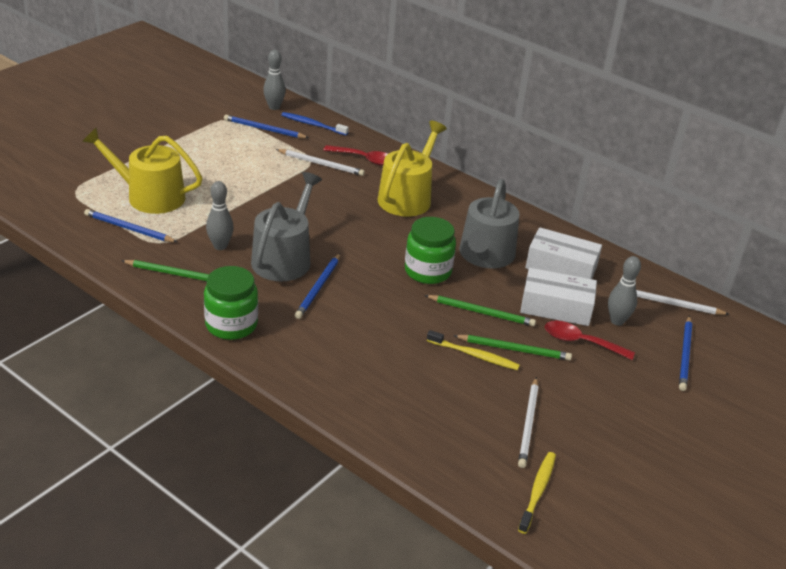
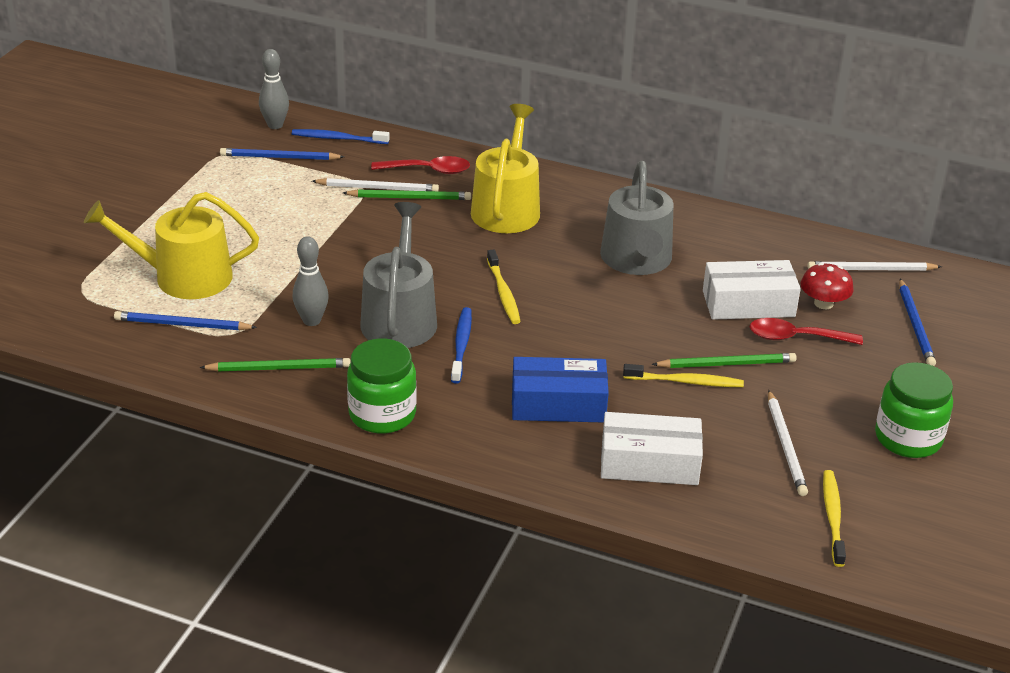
camera: 15 degrees left, 0 degrees up
blue pencil [295,253,340,319] -> blue toothbrush [451,307,472,384]
green jar [405,217,456,284] -> green jar moved to [875,362,953,458]
green pencil [425,295,536,326] -> green pencil moved to [343,189,471,200]
white box [525,227,602,279] -> white box moved to [601,412,703,485]
grey bowling pin [608,256,641,326] -> red mushroom [801,263,854,309]
none -> yellow toothbrush [487,250,521,324]
none -> blue box [512,357,609,423]

